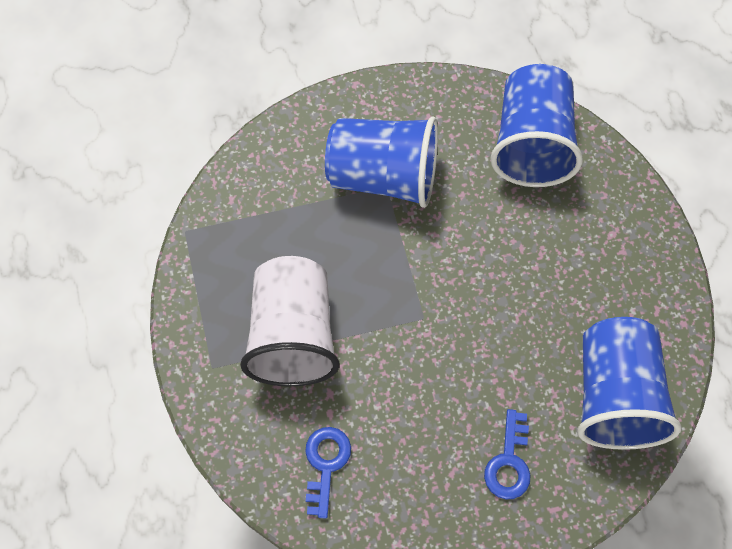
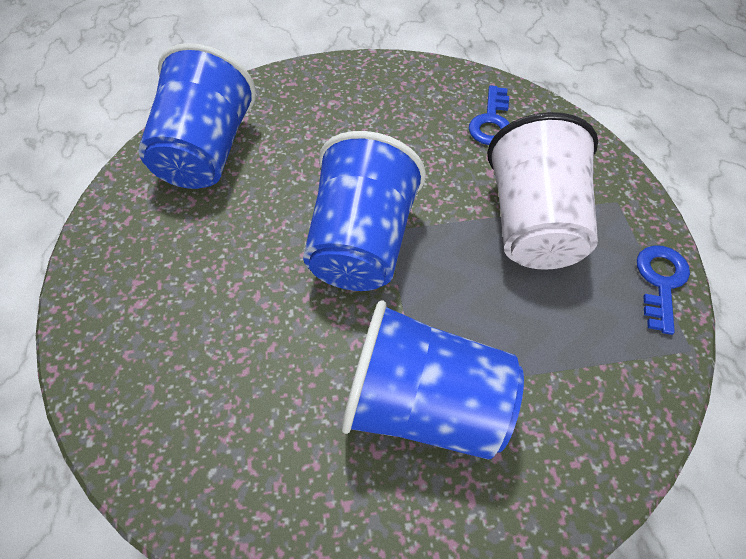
camera: 175 degrees left, 10 degrees down
blue key [484,409,531,499] -> blue key moved to [637,245,690,335]
blue cup [490,64,583,187] -> blue cup moved to [303,131,426,291]

